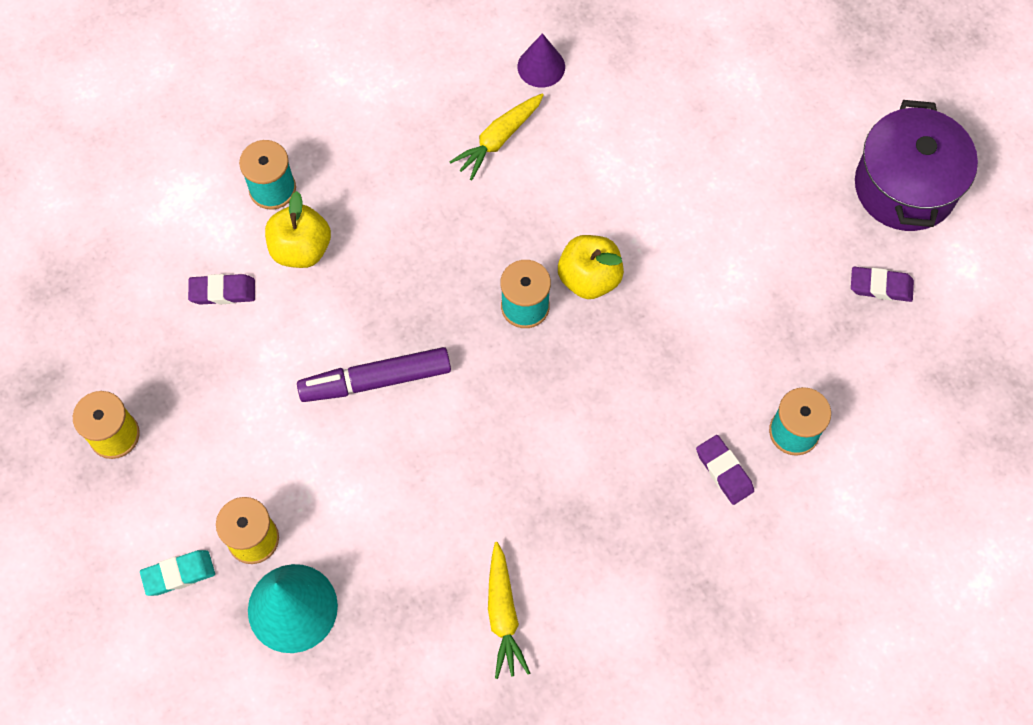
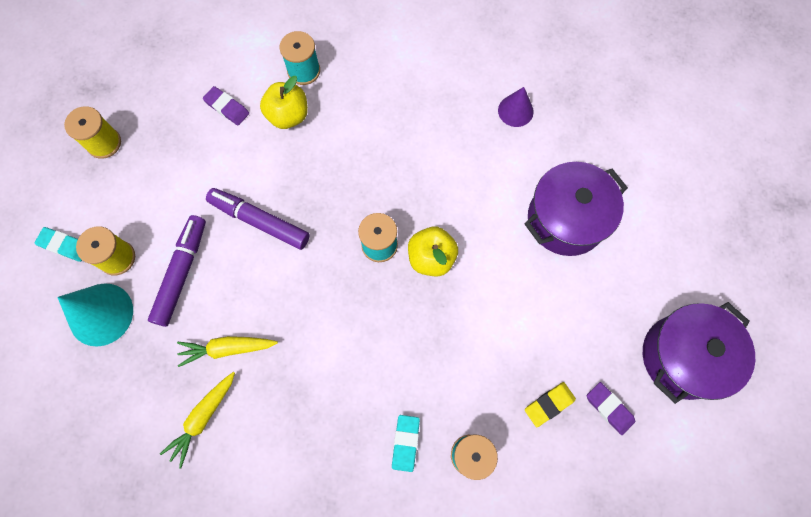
camera: 40 degrees right, 5 degrees up
yellow carrot [449,94,544,180] -> yellow carrot moved to [177,336,278,367]
purple eraser [696,435,754,505] -> turquoise eraser [392,415,420,472]
none -> purple marker [148,215,206,327]
none -> purple pot [525,162,628,256]
none -> yellow eraser [525,382,576,427]

